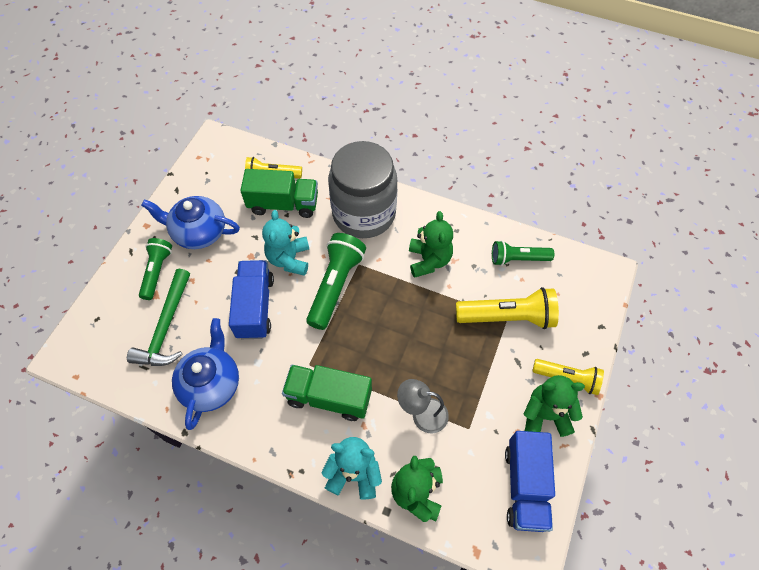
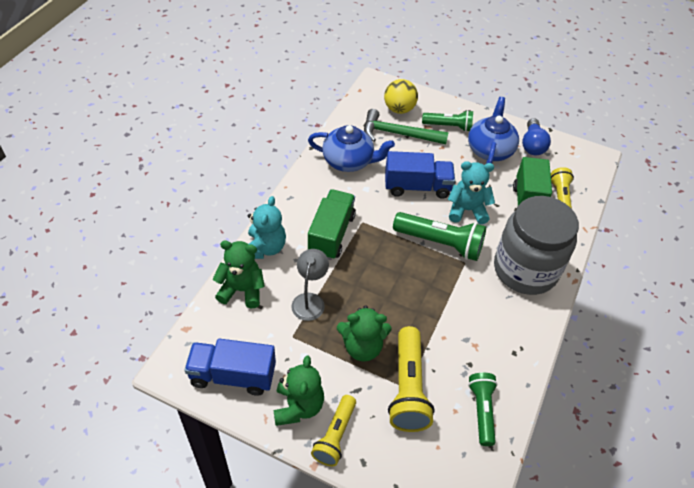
camera: 90 degrees right, 10 degrees down
green teddy bear [409,211,453,278] -> green teddy bear moved to [337,305,391,362]
none -> yellow ball [384,79,418,114]
none -> blue light bulb [522,118,551,155]

